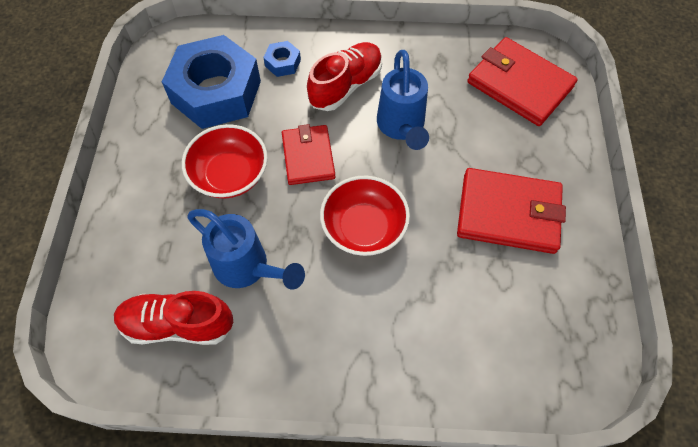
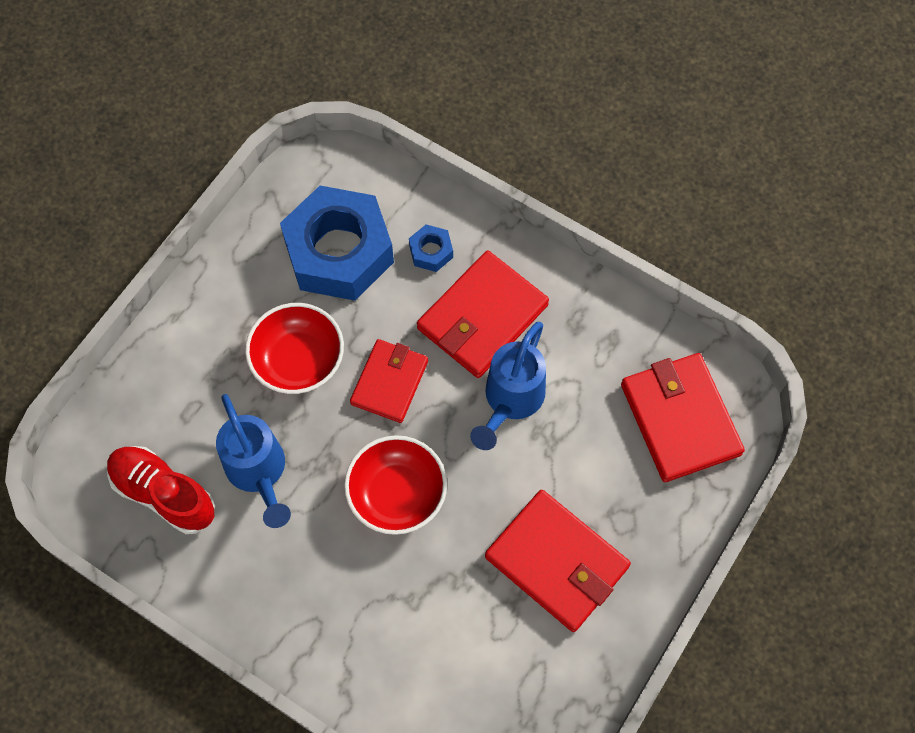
camera: 30 degrees right, 5 degrees up
red shoe [307,42,382,111] -> red wallet [417,251,549,378]

